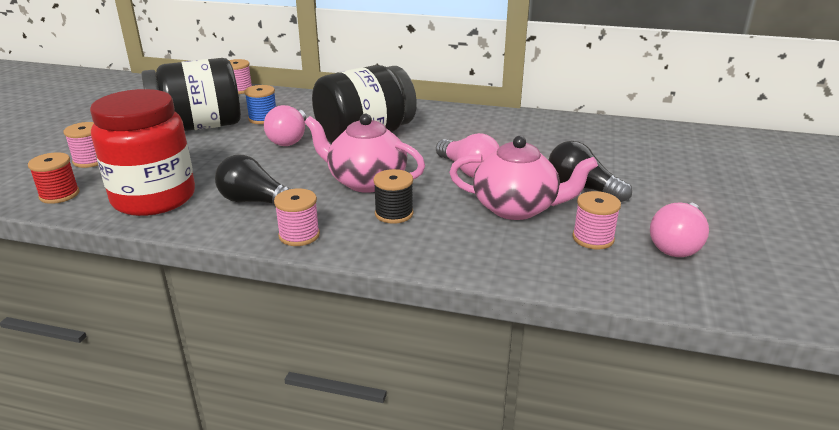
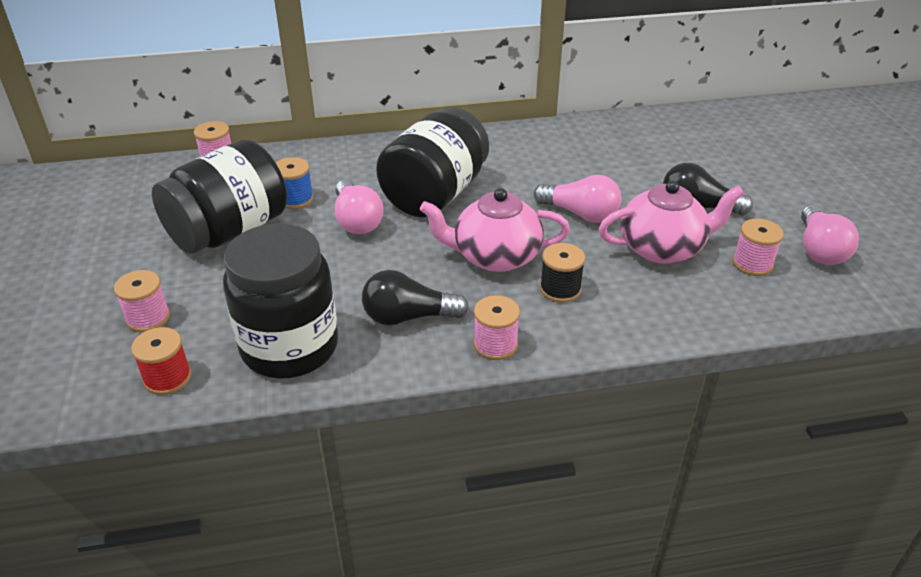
camera: 25 degrees left, 10 degrees up
red jar [90,89,195,216] -> black jar [223,223,338,379]

